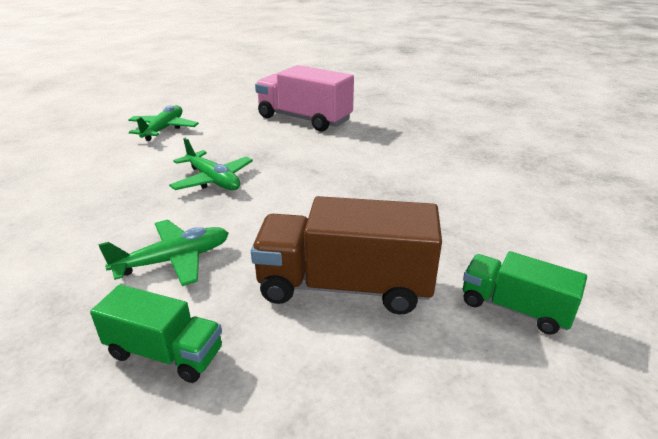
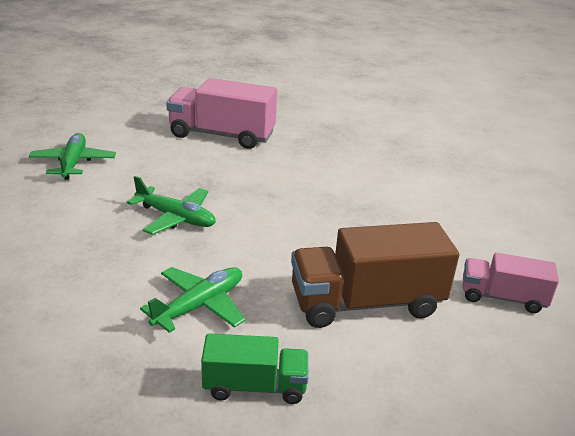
camera: 20 degrees left, 0 degrees up
green truck [463,251,587,335] -> pink truck [463,253,559,313]

